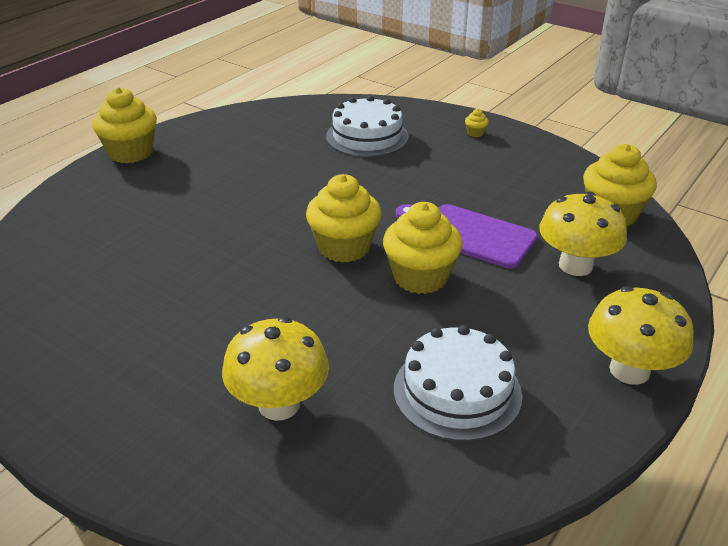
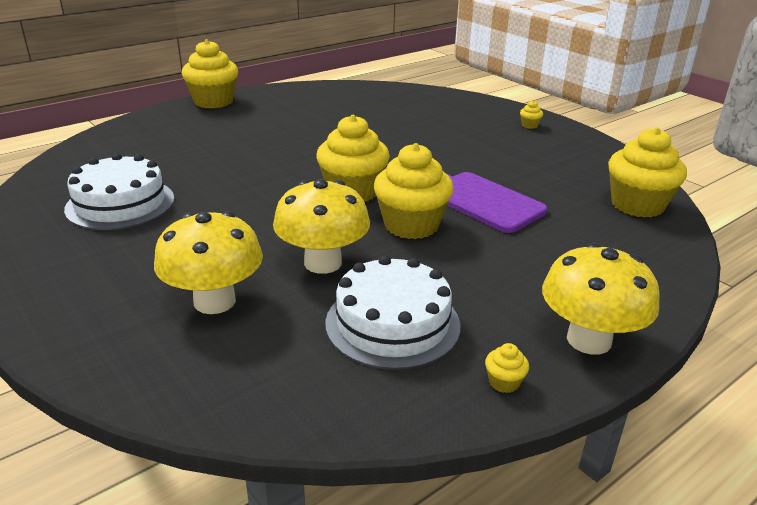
camera: 15 degrees right, 5 degrees down
white cake [326,96,409,157] -> white cake moved to [64,153,174,230]
yellow mushroom [539,191,627,276] -> yellow mushroom moved to [273,179,370,274]
none -> yellow cupcake [485,343,529,393]

